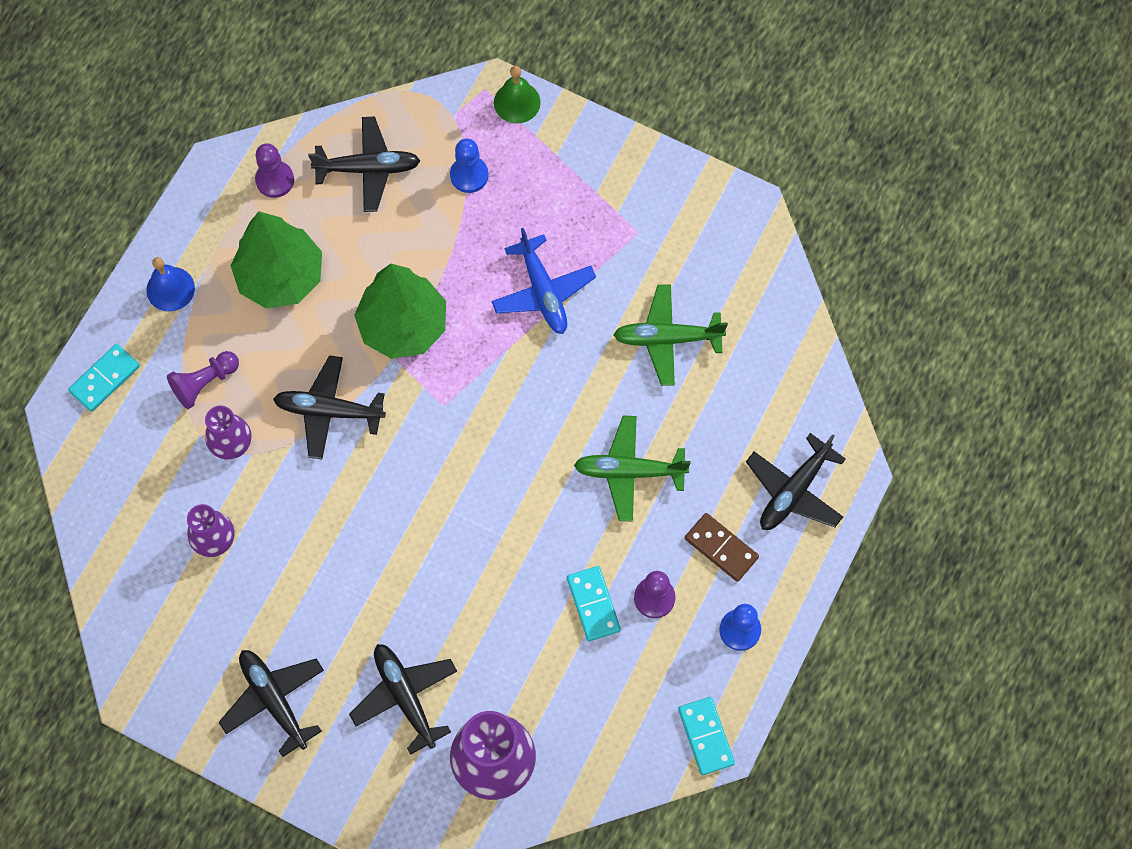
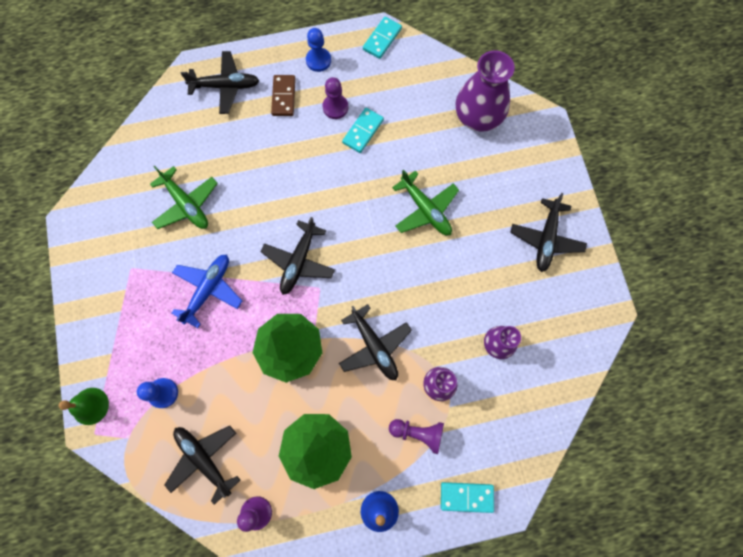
camera: 130 degrees left, 5 degrees up
black plane [349,644,457,755] -> black plane moved to [261,217,335,295]
green plane [574,416,690,522] -> green plane moved to [392,169,459,236]

